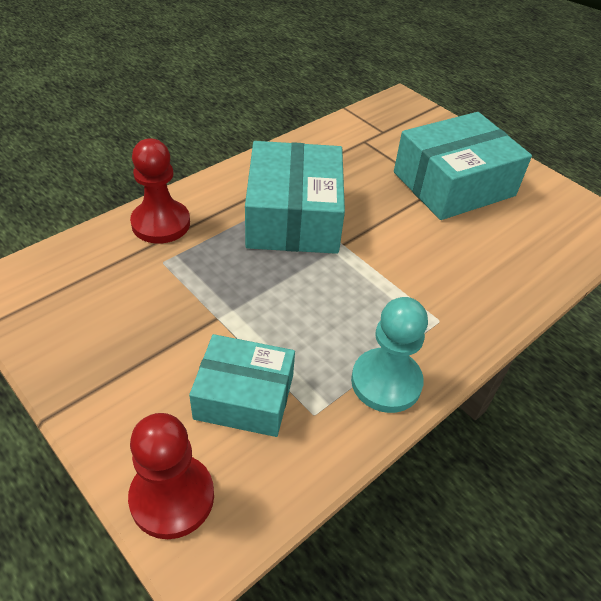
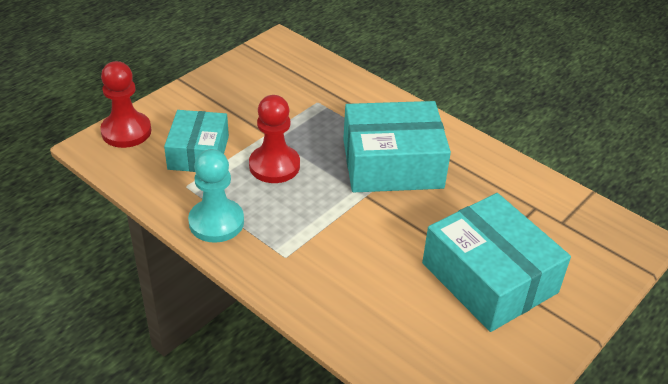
camera: 85 degrees right, 5 degrees down
red pawn [130,138,190,244] -> red pawn moved to [249,95,300,183]

